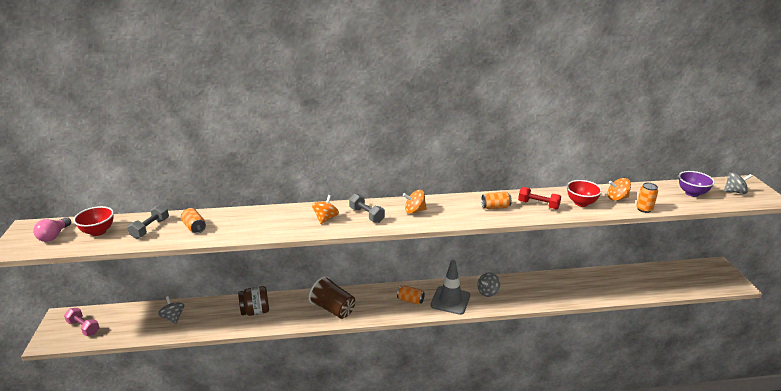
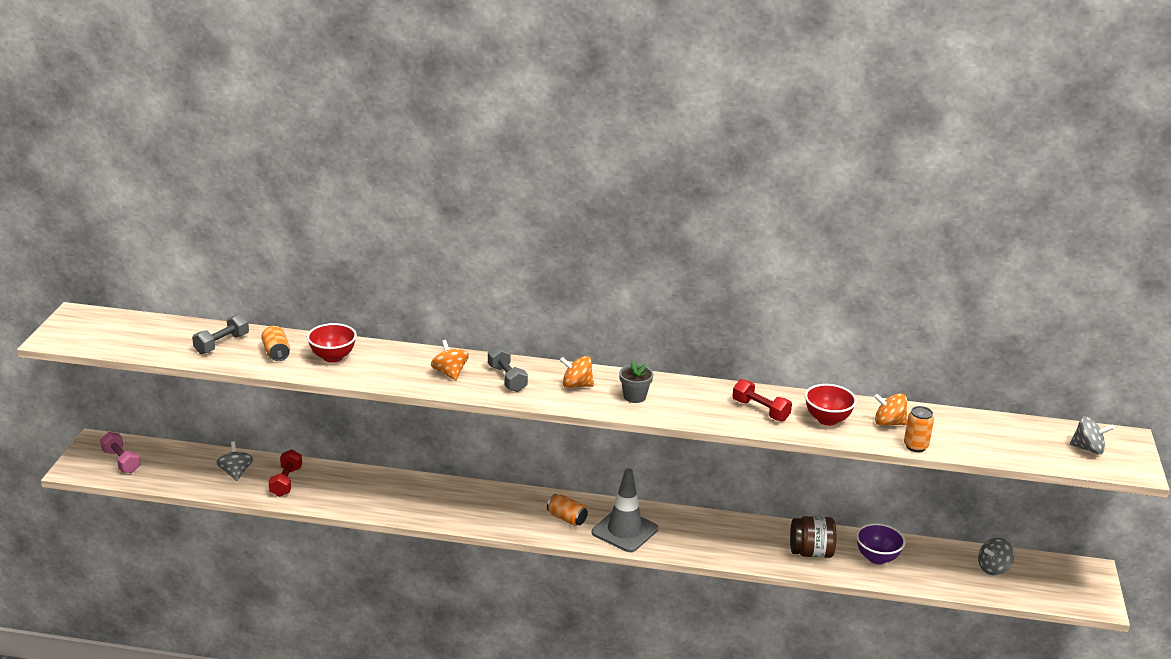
camera: 15 degrees right, 0 degrees up
pink light bulb [33,217,71,242] -> none
red bowl [73,206,114,236] -> red bowl moved to [307,323,357,363]
brown jar [238,286,269,316] -> brown jar moved to [790,516,836,558]
brown cup [309,276,355,319] -> none
orange spinning top [312,195,339,224] -> orange spinning top turned 60 degrees counterclockwise [431,340,469,381]
grey spinning top [477,272,500,297] -> grey spinning top moved to [978,538,1014,575]
orange can [481,192,512,209] -> none
purple bowl [679,171,715,197] -> purple bowl moved to [856,523,905,565]
none -> red dumbbell [269,449,302,497]
none -> grey flower pot [619,360,653,403]

